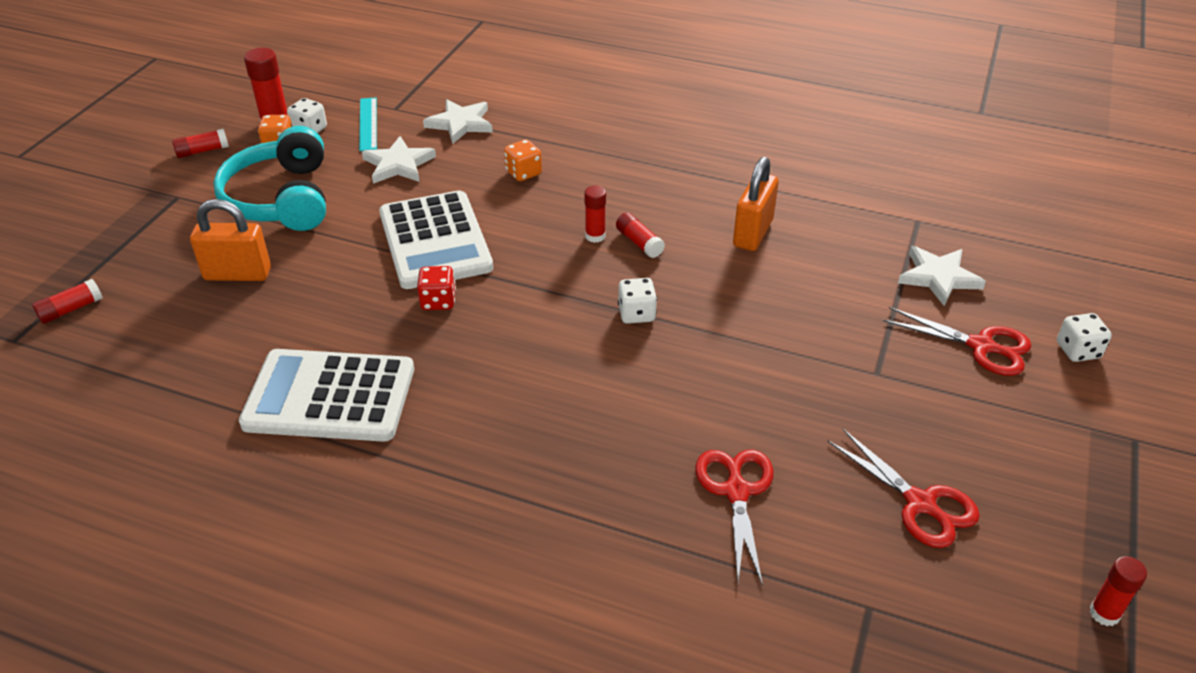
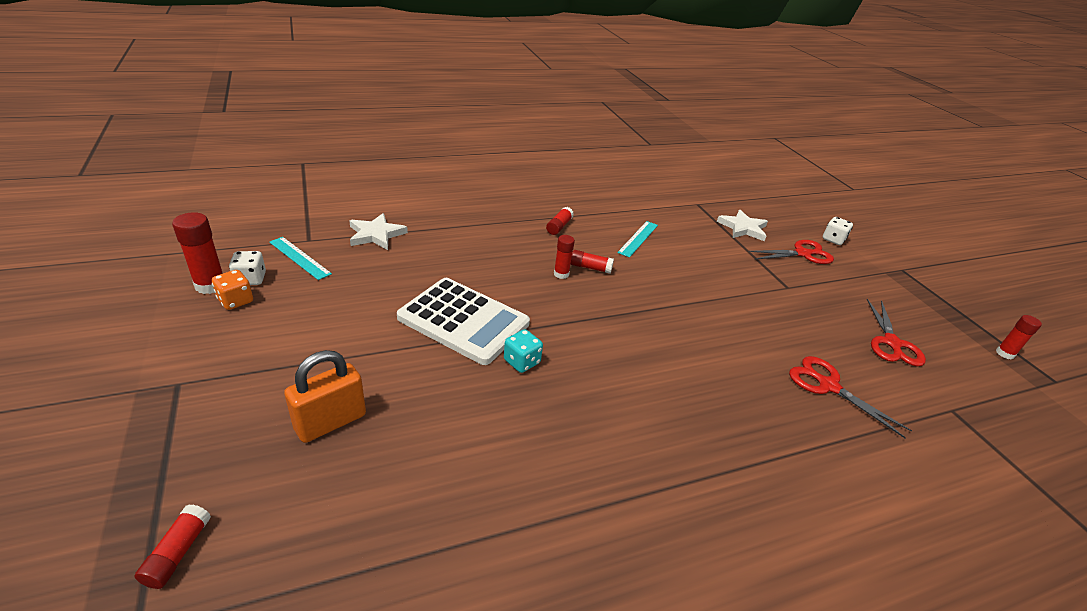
camera: 45 degrees left, 5 degrees down
red glue stick [172,129,229,158] -> red glue stick moved to [546,207,574,235]
turquoise headphones [213,126,326,231] -> none
white calculator [239,349,414,442] -> none
white star [362,136,436,184] -> none
red dice [417,266,456,310] -> turquoise dice [504,329,543,373]
orange dice [504,139,542,181] -> none
white dice [618,278,657,324] -> none
orange padlock [733,157,779,251] -> turquoise ruler [617,221,658,258]
red scissors [827,429,980,548] -> red scissors turned 90 degrees clockwise [867,299,926,366]

